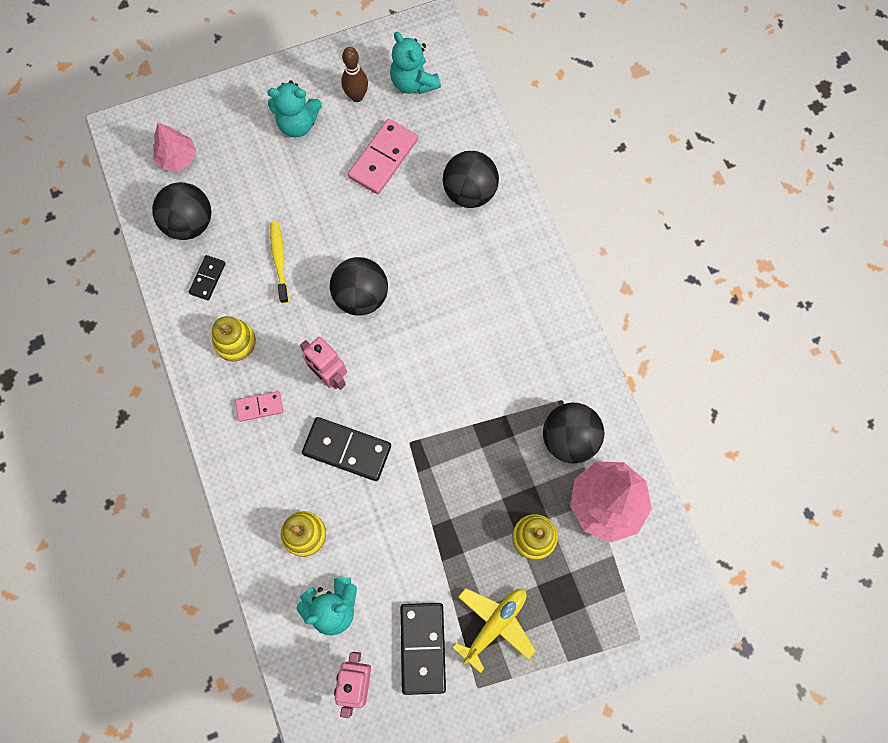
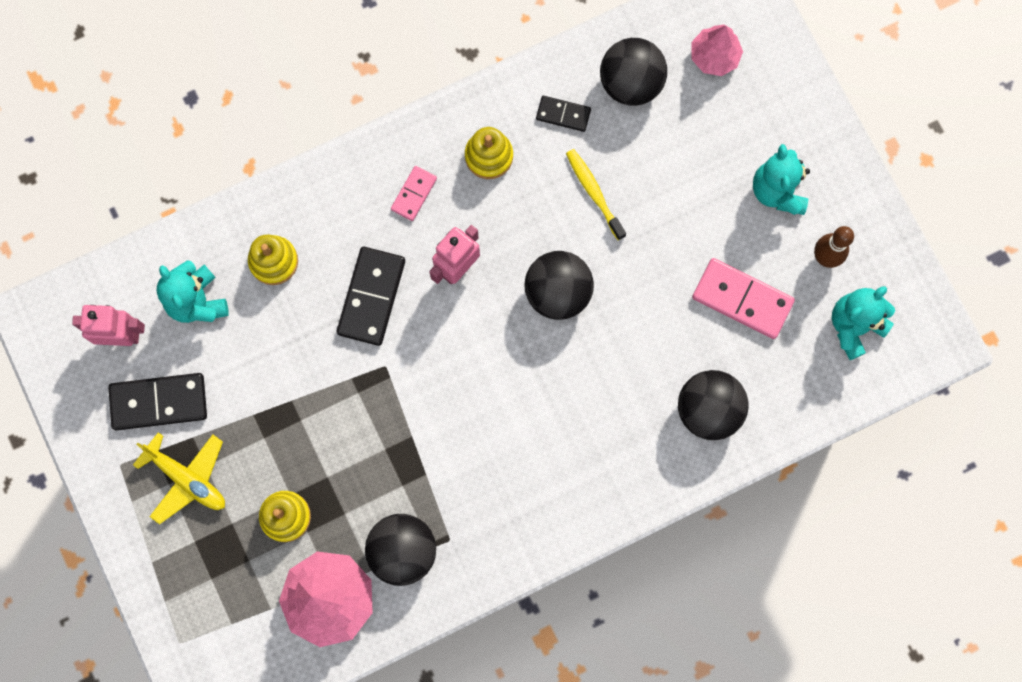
camera: 85 degrees right, 5 degrees up
pink domino [235,391,283,422] -> pink domino turned 45 degrees clockwise [391,166,437,221]
yellow toothbrush [270,221,289,303] -> yellow toothbrush turned 105 degrees counterclockwise [566,149,626,240]

